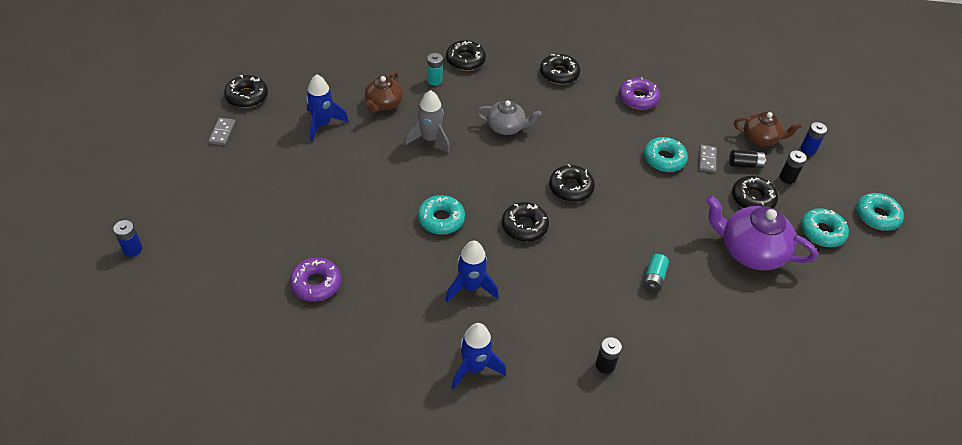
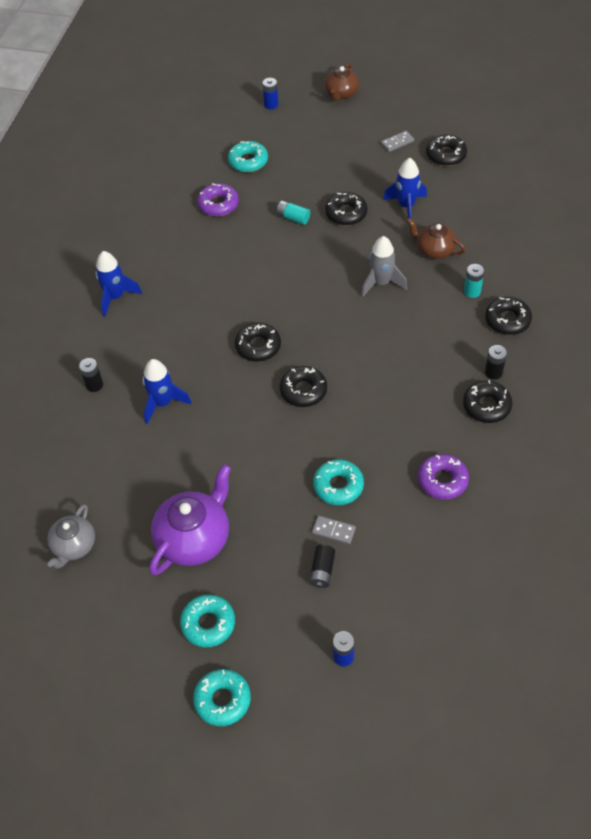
camera: 105 degrees right, 5 degrees up
grey domino [209,118,235,145] -> grey domino turned 45 degrees counterclockwise [381,131,414,152]
turquoise donut [418,195,465,235] -> turquoise donut moved to [228,141,268,172]
blue rocket [445,241,499,302] -> blue rocket moved to [143,359,192,424]
grey teapot [476,100,541,135] -> grey teapot moved to [47,504,95,569]
turquoise battery [643,254,669,292] -> turquoise battery moved to [277,200,310,225]
black donut [732,176,778,208] -> black donut moved to [325,192,367,225]
brown teapot [734,112,802,146] -> brown teapot moved to [325,63,359,101]
black battery [779,150,807,184] -> black battery moved to [485,345,507,380]

